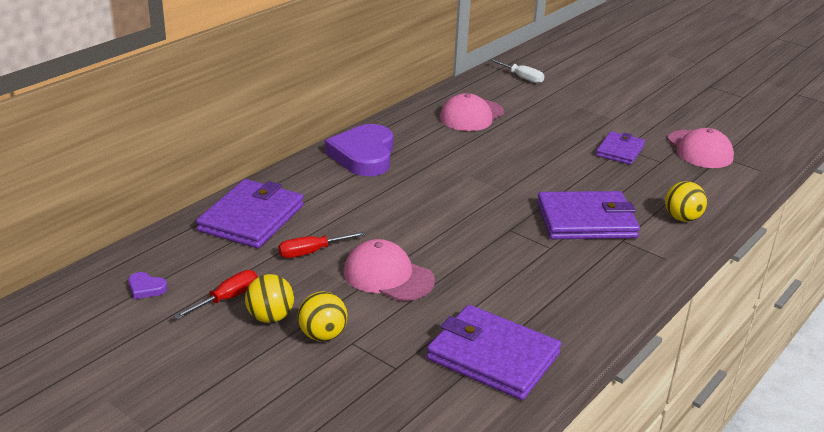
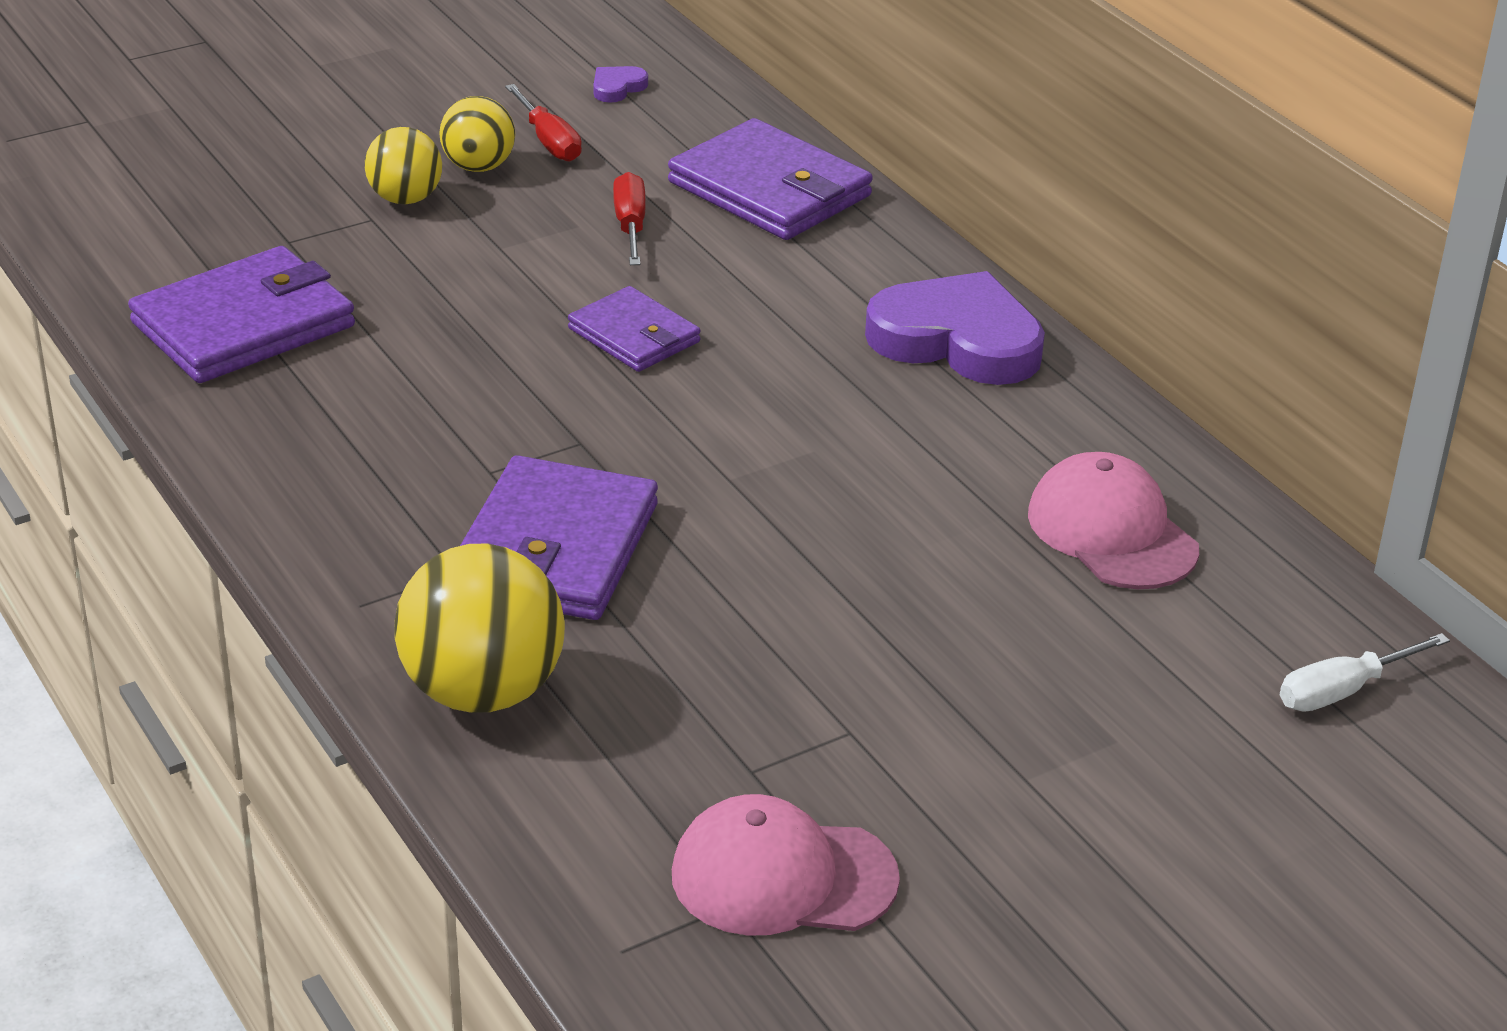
camera: 110 degrees right, 5 degrees up
pink cap [343,239,435,301] -> none
purple wallet [596,131,645,165] -> purple wallet moved to [568,286,701,372]
yellow ball [665,181,707,222] -> yellow ball [394,544,565,713], size x1.68

